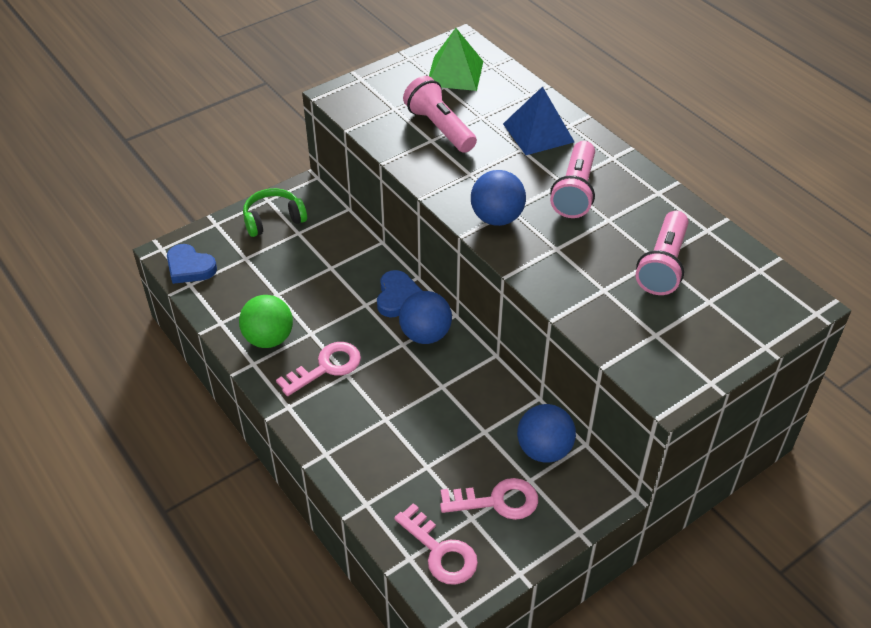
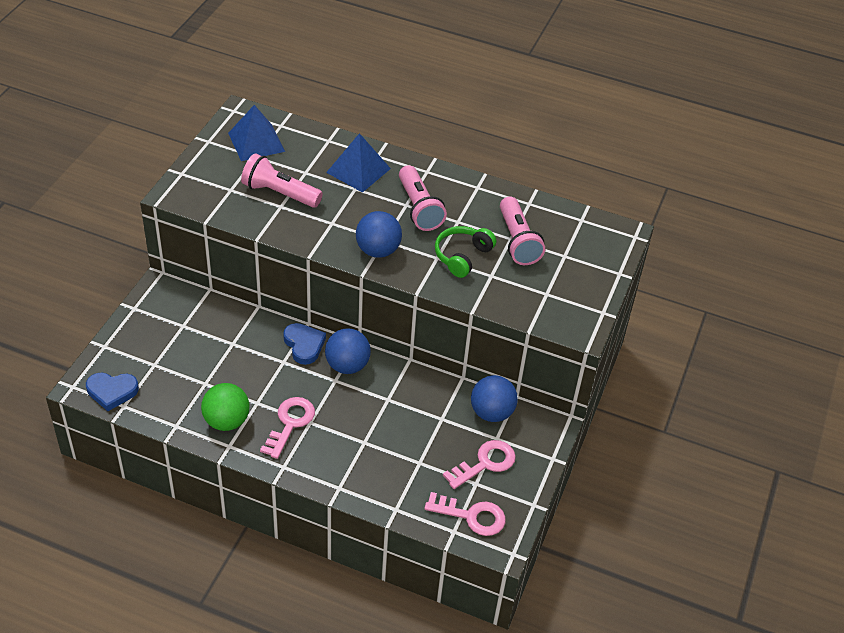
camera: 35 degrees left, 0 degrees up
green headphones [243,188,307,237] -> green headphones moved to [435,226,497,278]
green pyramid [429,28,483,91] -> blue pyramid [228,105,285,161]

